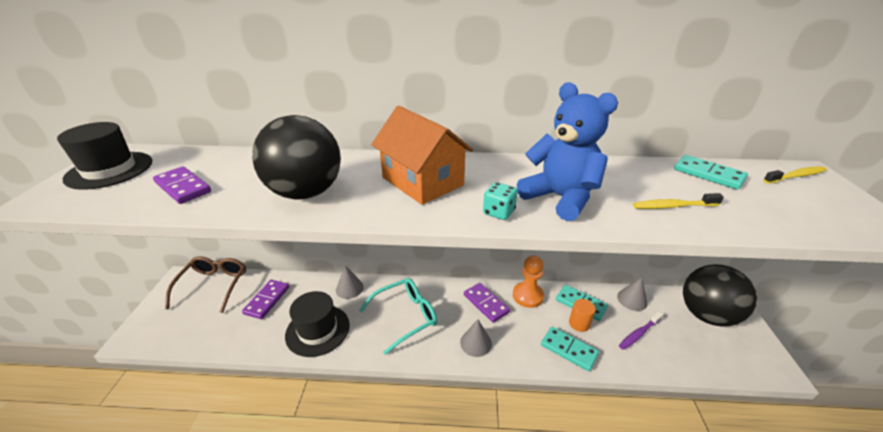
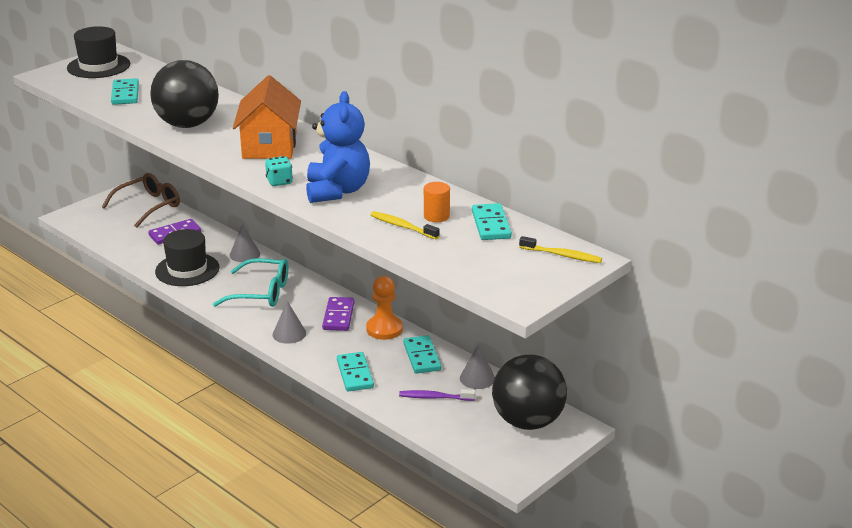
camera: 40 degrees right, 5 degrees down
purple domino [153,166,211,204] -> turquoise domino [111,78,139,105]
orange cylinder [569,299,596,332] -> orange cylinder moved to [424,182,450,222]

